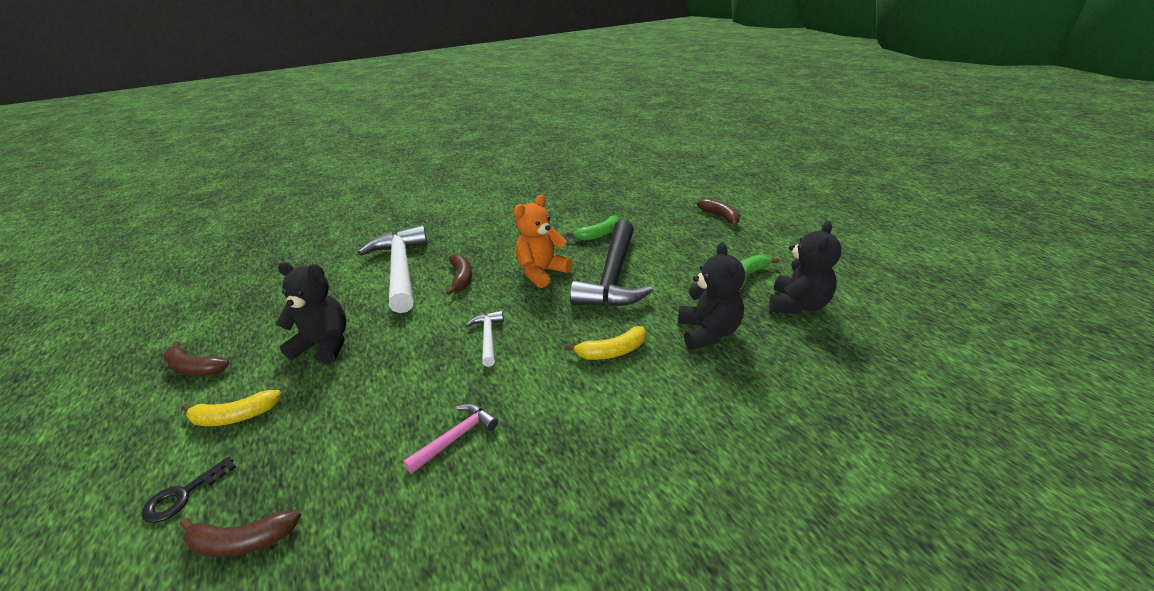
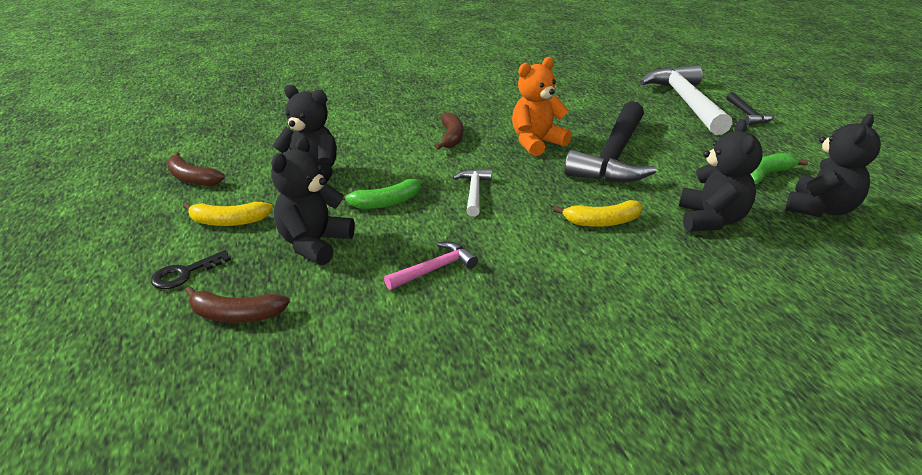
camera: 10 degrees right, 0 degrees up
white hammer [358,225,428,313] -> white hammer moved to [640,65,733,135]
green banana [566,216,620,241] -> green banana moved to [342,179,421,209]
brown banana [697,198,740,227] -> black hammer [727,92,774,125]
none -> black teddy bear [271,137,355,265]

